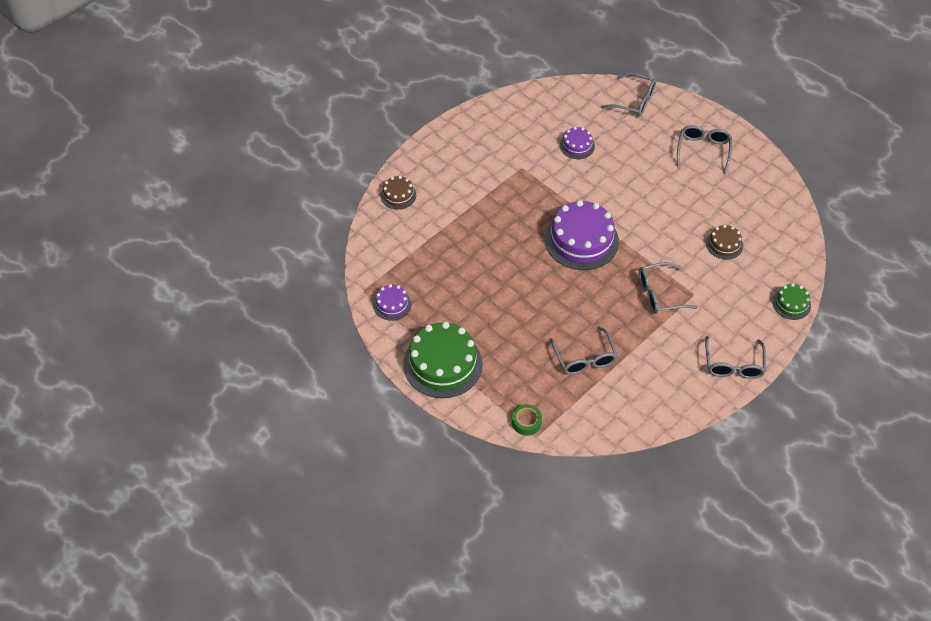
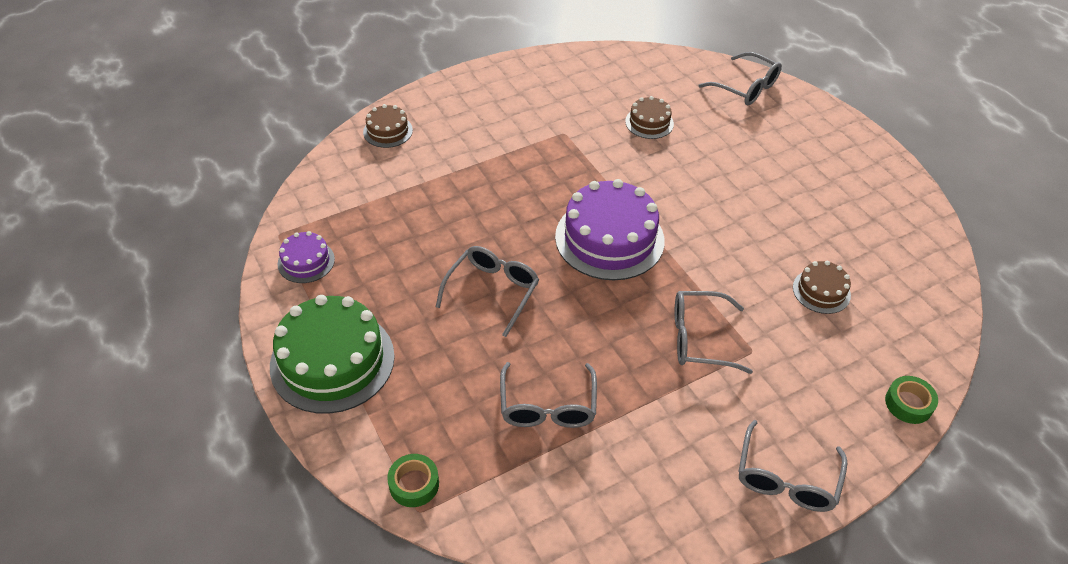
camera: 15 degrees right, 5 degrees down
purple cake [560,127,595,159] -> brown cake [625,96,674,139]
grey glasses [677,125,732,174] -> grey glasses moved to [436,246,539,337]
green cake [772,283,811,320] -> green tape [885,376,938,424]

